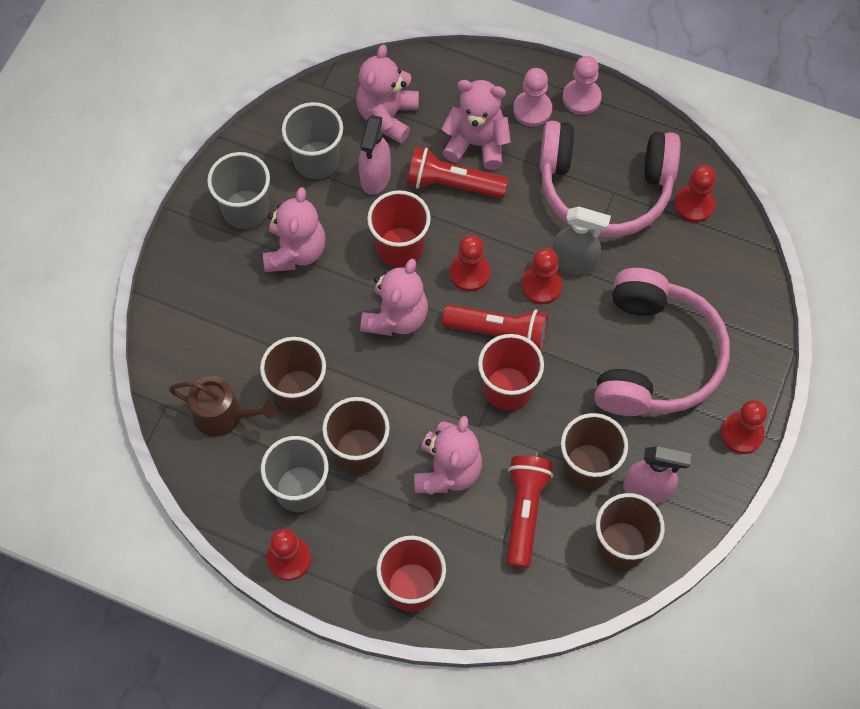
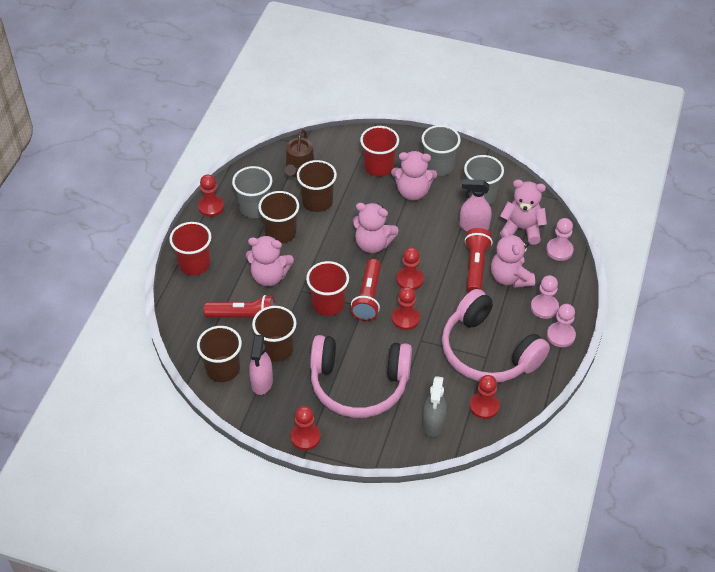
camera: 85 degrees right, 15 degrees down
red cup [367,190,431,267] -> red cup moved to [360,126,399,177]
pink teddy bear [441,80,511,170] -> pink teddy bear turned 150 degrees clockwise [491,228,535,288]
pink headphones [540,121,681,237] -> pink headphones turned 45 degrees counterclockwise [442,289,550,382]
grey spray bottle [552,207,611,275] -> grey spray bottle moved to [423,376,447,437]
none -> pink pawn [546,218,574,261]

